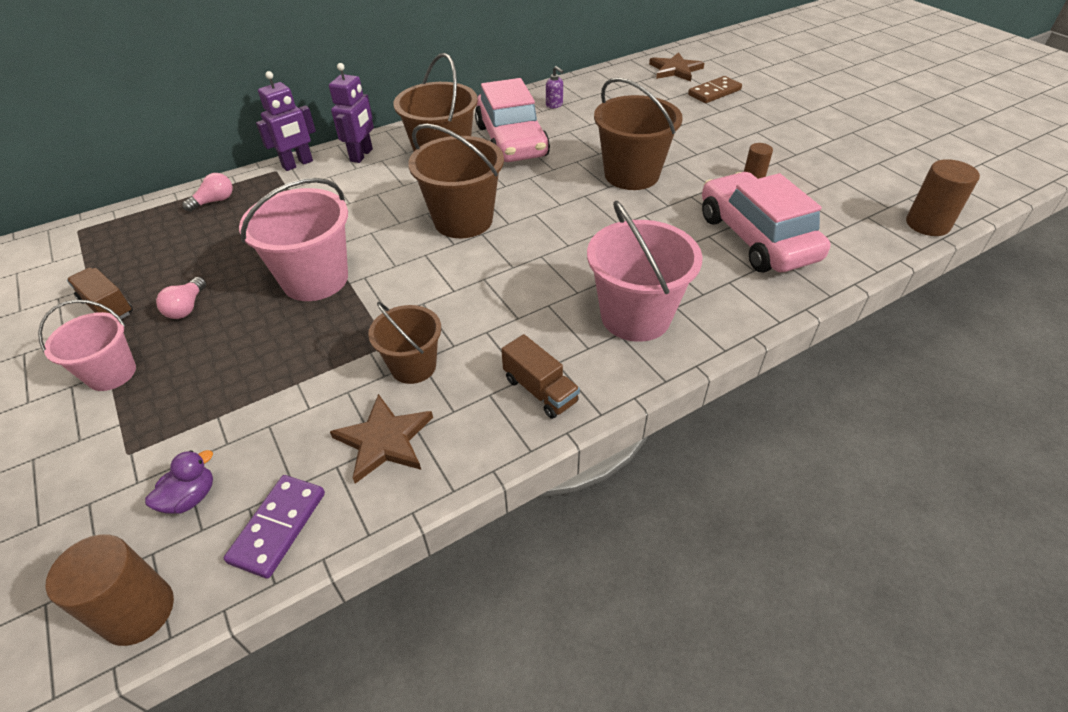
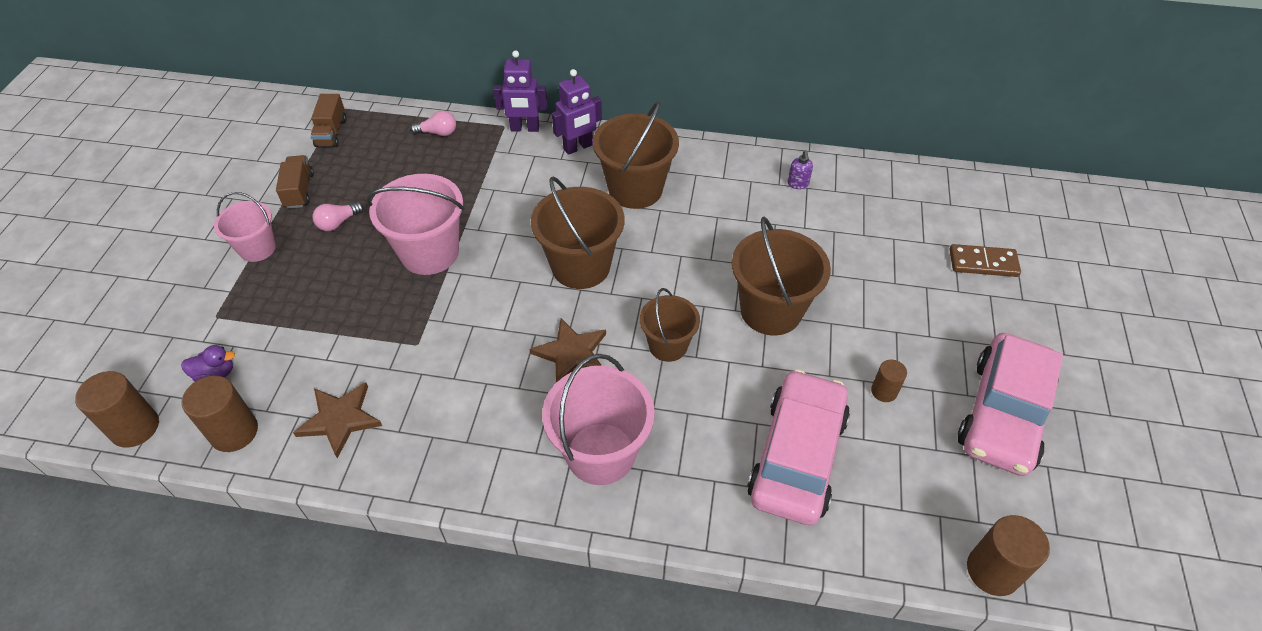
camera: 40 degrees right, 5 degrees up
purple domino [224,475,325,579] -> brown cylinder [182,376,258,452]
brown bucket [368,302,441,384] -> brown bucket moved to [640,288,700,362]
pink car [475,78,550,162] -> pink car moved to [958,333,1063,476]
brown truck [501,334,580,419] -> brown truck moved to [311,94,346,147]
brown star [649,52,704,81] -> brown star moved to [529,318,606,383]

